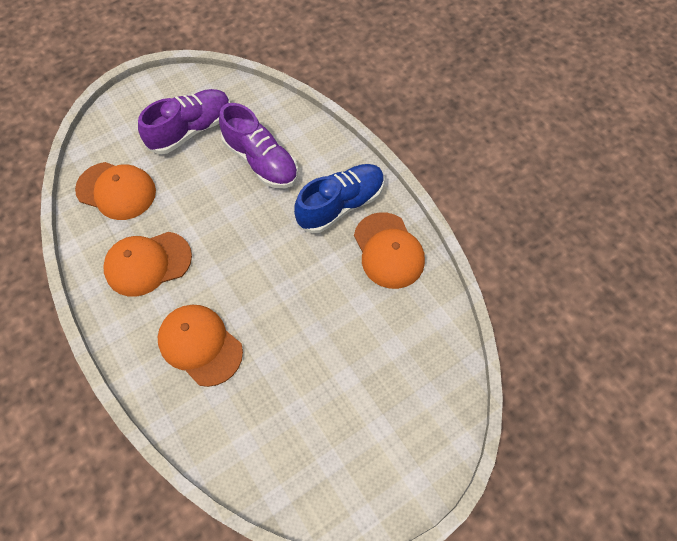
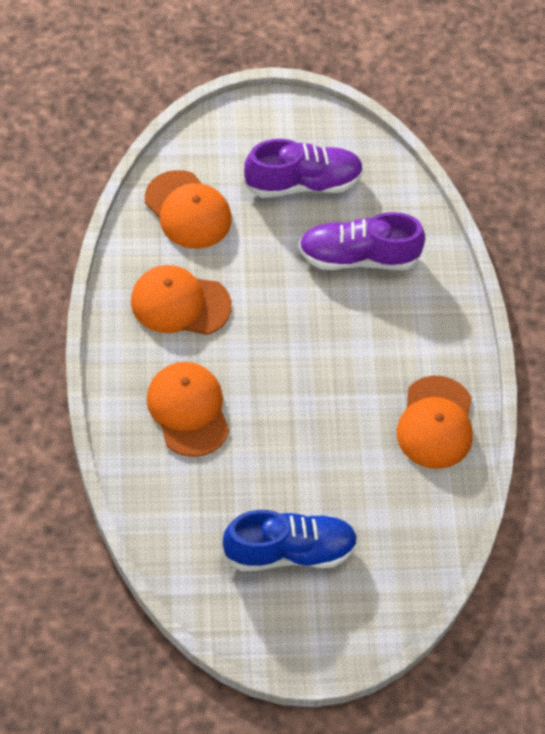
camera: 25 degrees right, 5 degrees down
purple shoe [219,103,298,188] -> purple shoe turned 105 degrees clockwise [298,212,425,270]
blue shoe [294,164,385,233] -> blue shoe moved to [222,510,358,571]

